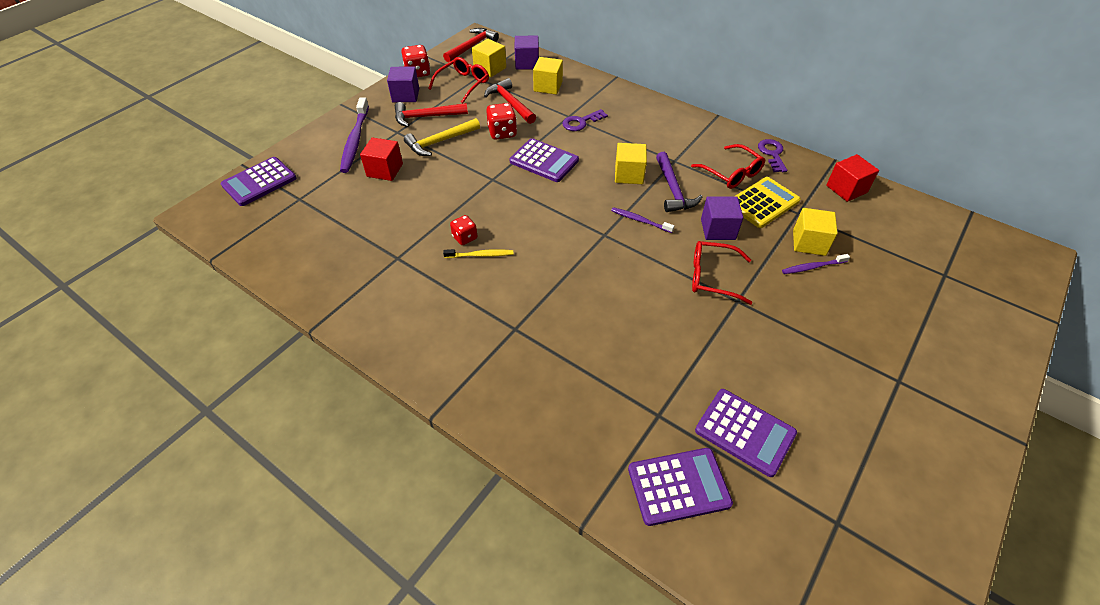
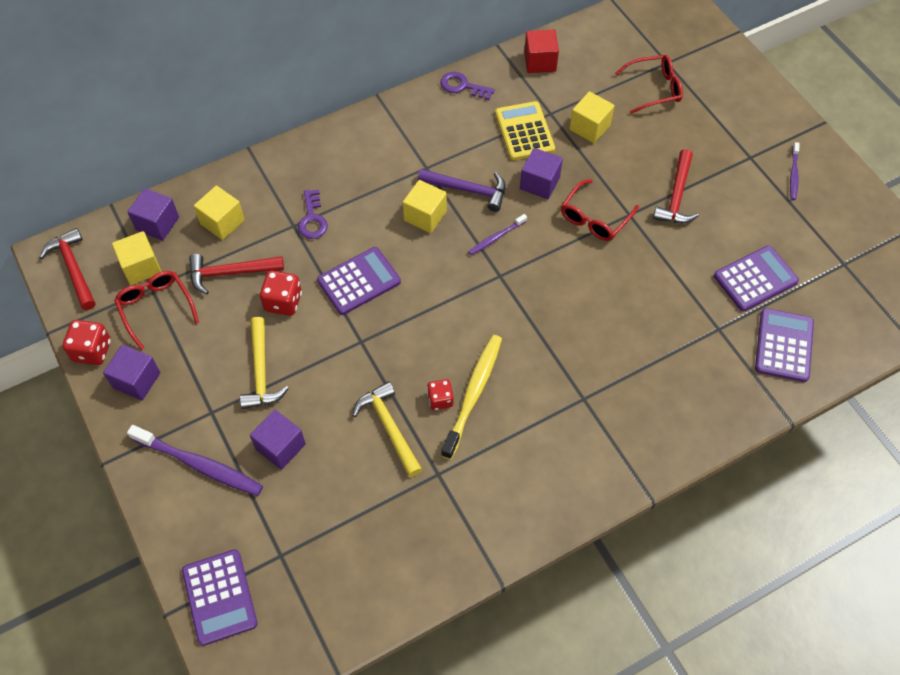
camera: 65 degrees left, 10 degrees up
red cube [360,137,403,181] -> purple cube [250,410,306,470]
red hammer [395,102,468,127] -> red hammer moved to [653,149,699,223]
yellow toothbrush [443,249,513,258] -> yellow toothbrush [441,335,502,460], size x1.86
red glasses [691,144,765,189] -> red glasses moved to [615,55,683,114]
purple toothbrush [782,254,850,274] -> purple toothbrush moved to [790,142,800,200]
none -> yellow hammer [352,381,422,477]

